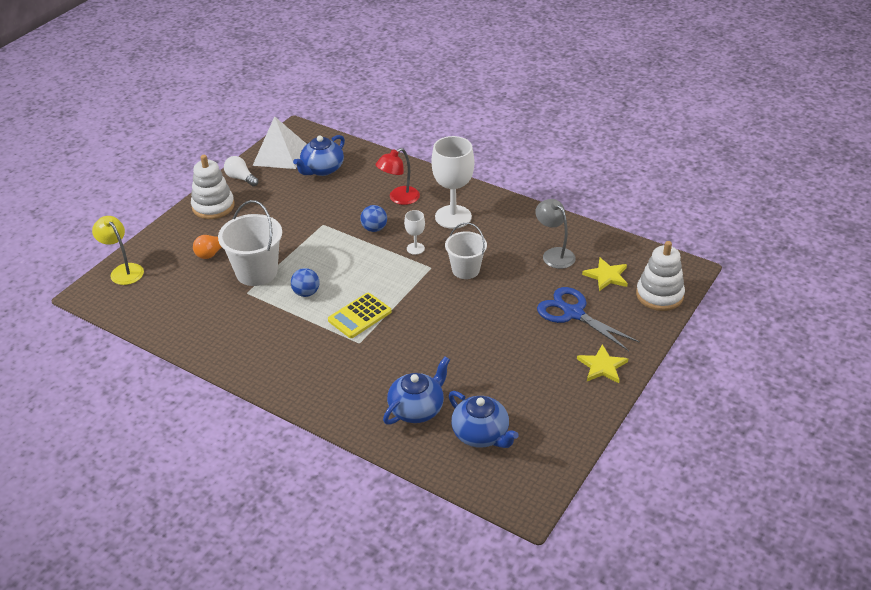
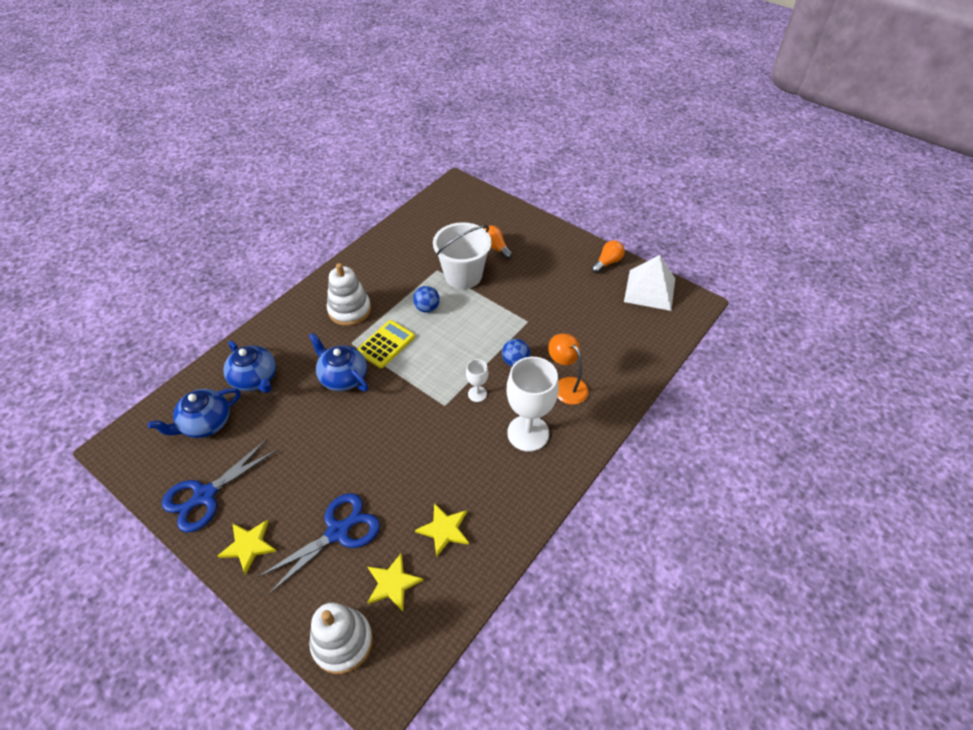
camera: 95 degrees right, 10 degrees up
yellow lamp [92,216,144,285] -> none
white stacking toy [191,155,235,219] -> white stacking toy moved to [327,263,371,326]
white light bulb [224,156,259,186] -> orange light bulb [592,240,625,273]
blue teapot [293,135,345,176] -> blue teapot moved to [309,333,368,391]
yellow calculator [328,293,391,338] -> yellow calculator turned 75 degrees clockwise [357,320,415,368]
red lamp [376,148,420,205] -> orange lamp [548,333,589,405]
white bucket [445,223,487,279] -> none
grey lamp [535,199,576,269] -> yellow star [415,503,469,557]
none -> blue scissors [162,439,277,532]

